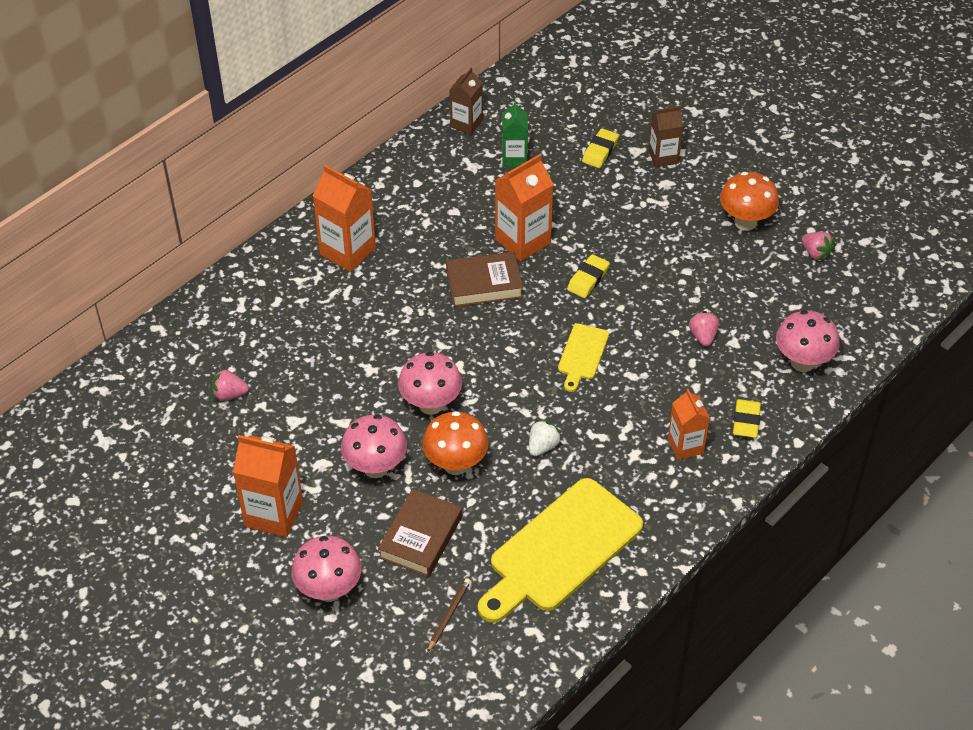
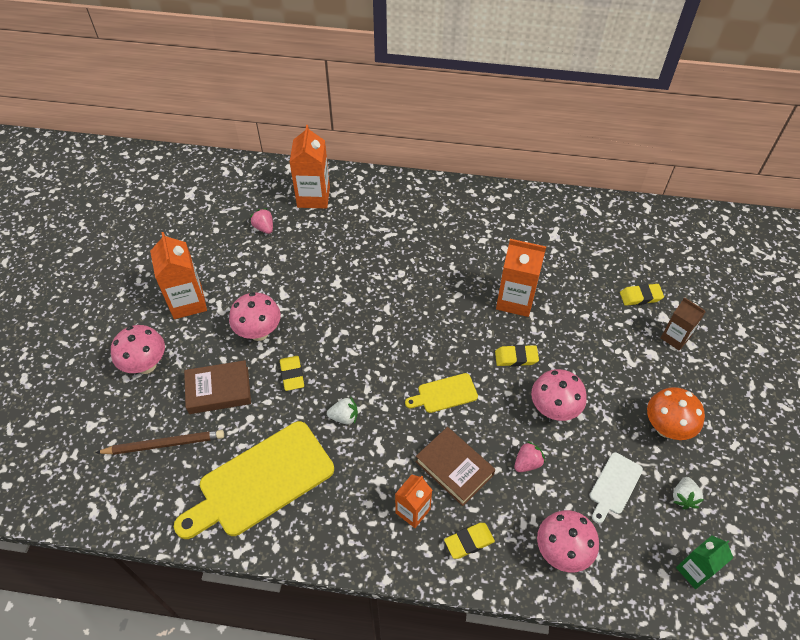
camera: 55 degrees right, 5 degrees up
orange carton [313,165,376,272] -> orange carton moved to [290,125,330,209]
pink mushroom [398,352,462,415] -> pink mushroom moved to [531,369,587,421]
orange mushroom [422,411,489,475] -> yellow eraser [280,356,304,391]
brown pencil [427,578,471,653] -> brown pencil [95,430,224,455], size x1.73
brown book [446,252,523,307] -> brown book moved to [416,427,495,506]
brown carton [449,67,483,135] -> none
yellow cutting board [478,478,643,623] -> yellow cutting board turned 45 degrees counterclockwise [174,421,334,539]
green carton [502,101,528,167] -> green carton moved to [676,535,733,589]
pink strawberry [802,232,835,260] -> white strawberry [673,477,704,510]
none -> white cutting board [590,452,643,523]

